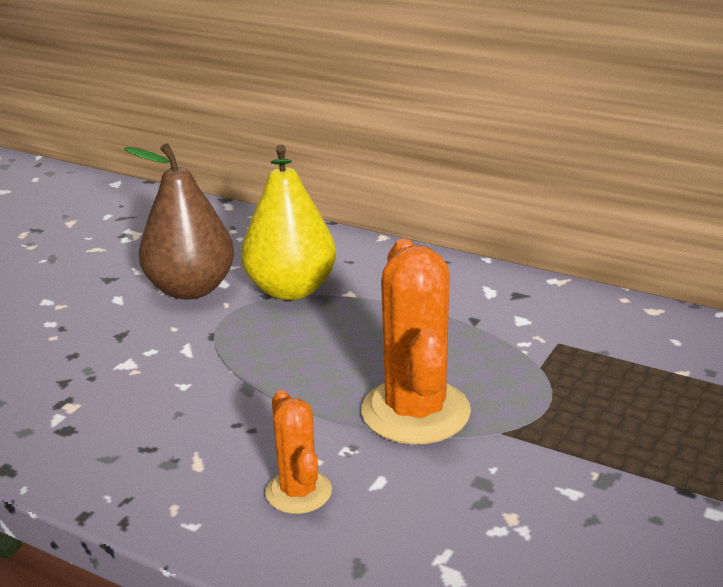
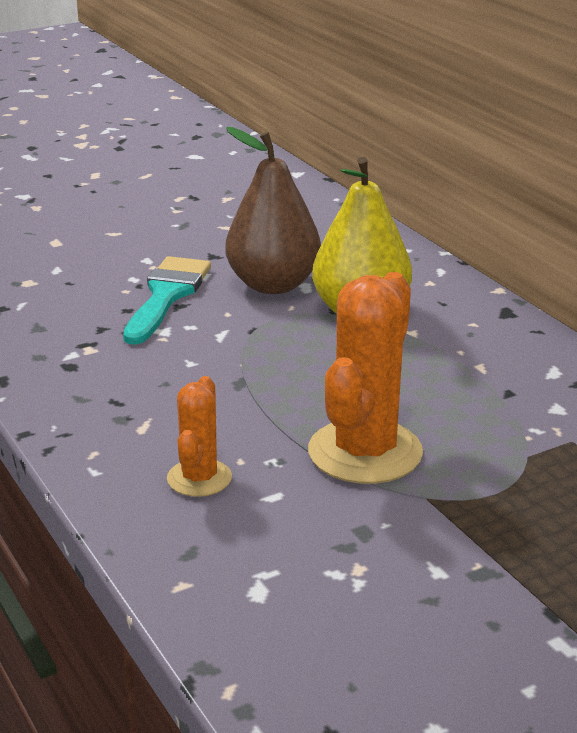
camera: 30 degrees right, 0 degrees up
none -> turquoise brush [123,256,211,345]

